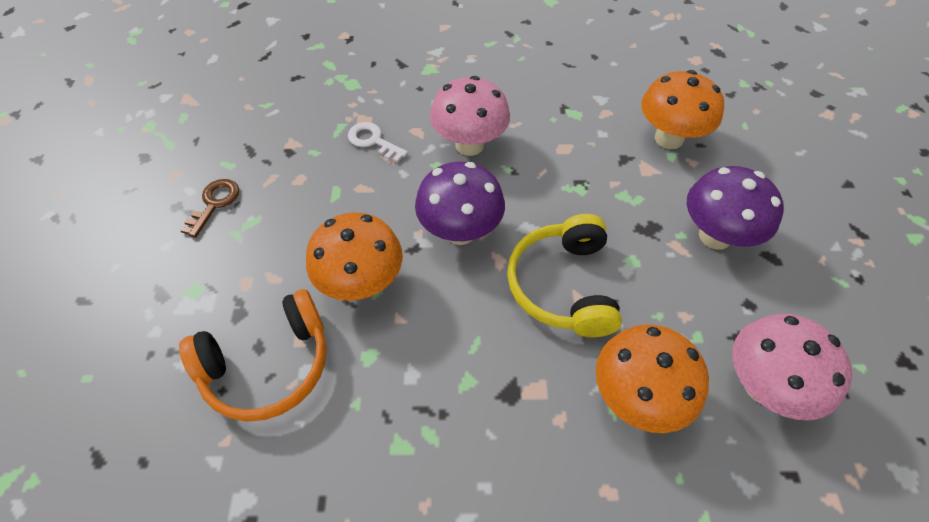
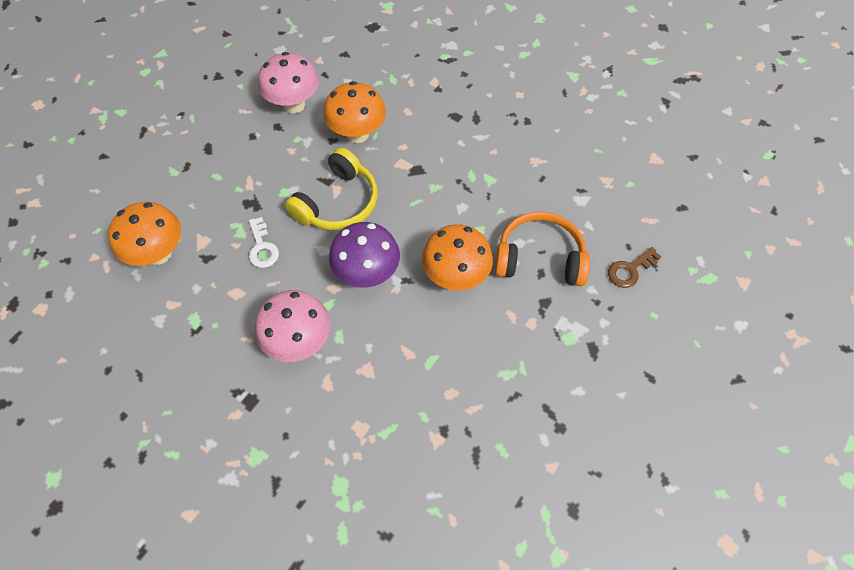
camera: 145 degrees left, 5 degrees up
brown key [180,179,239,238] -> brown key moved to [608,247,661,288]
white key [348,122,408,163] -> white key moved to [249,217,279,268]
purple mushroom [687,166,784,250] -> none

